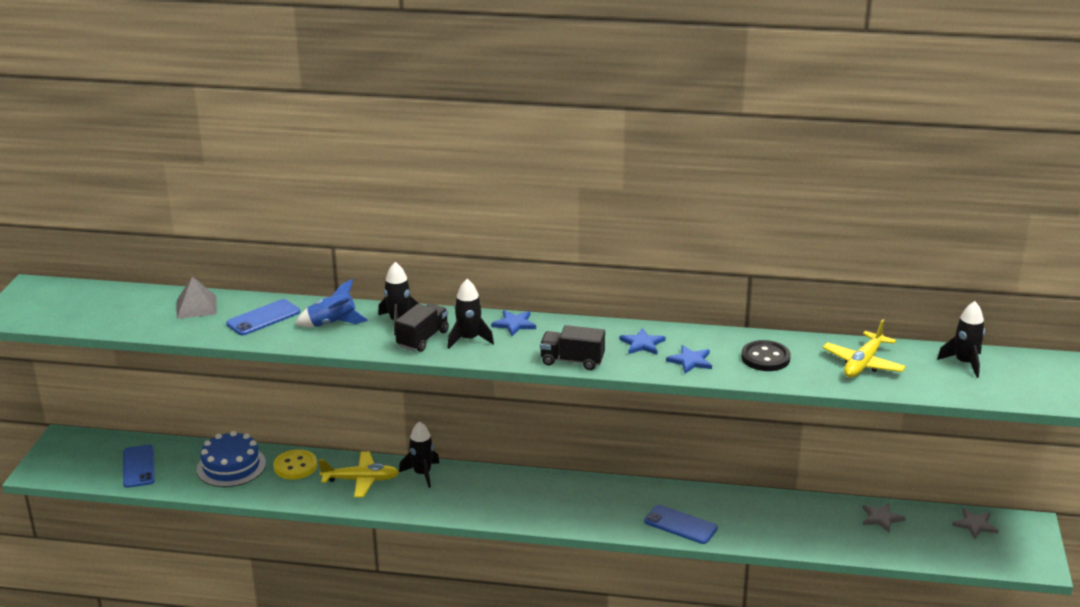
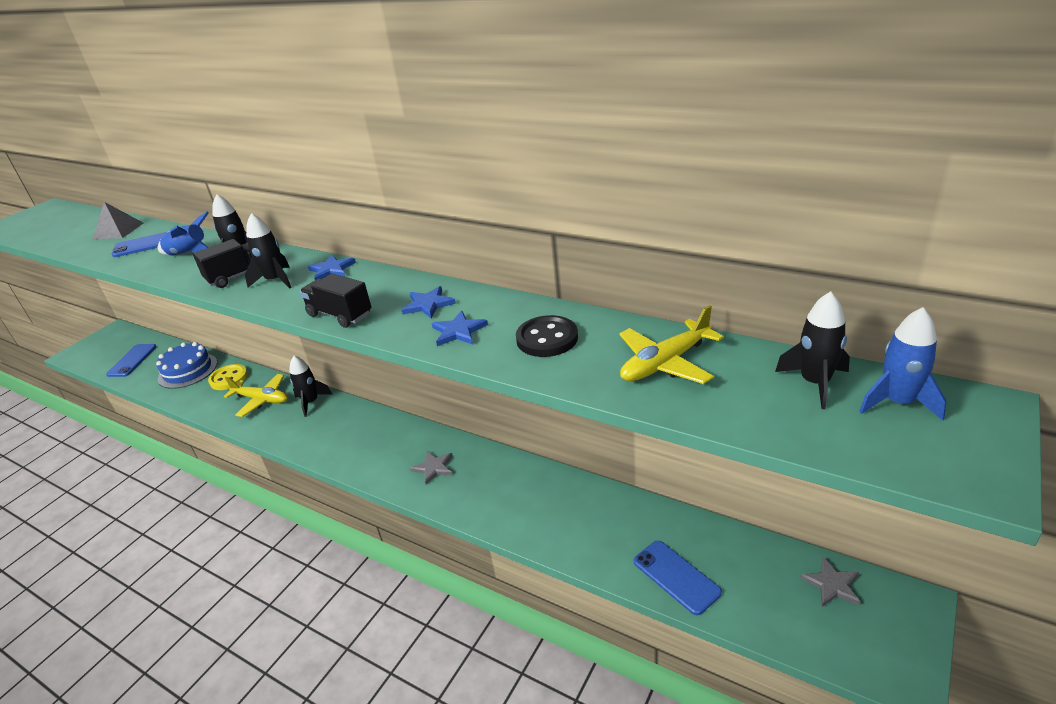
camera: 25 degrees right, 5 degrees up
blue phone [644,505,718,544] -> blue phone moved to [634,541,722,615]
grey star [862,503,906,533] -> grey star moved to [410,451,453,485]
none -> blue rocket [859,307,947,421]

